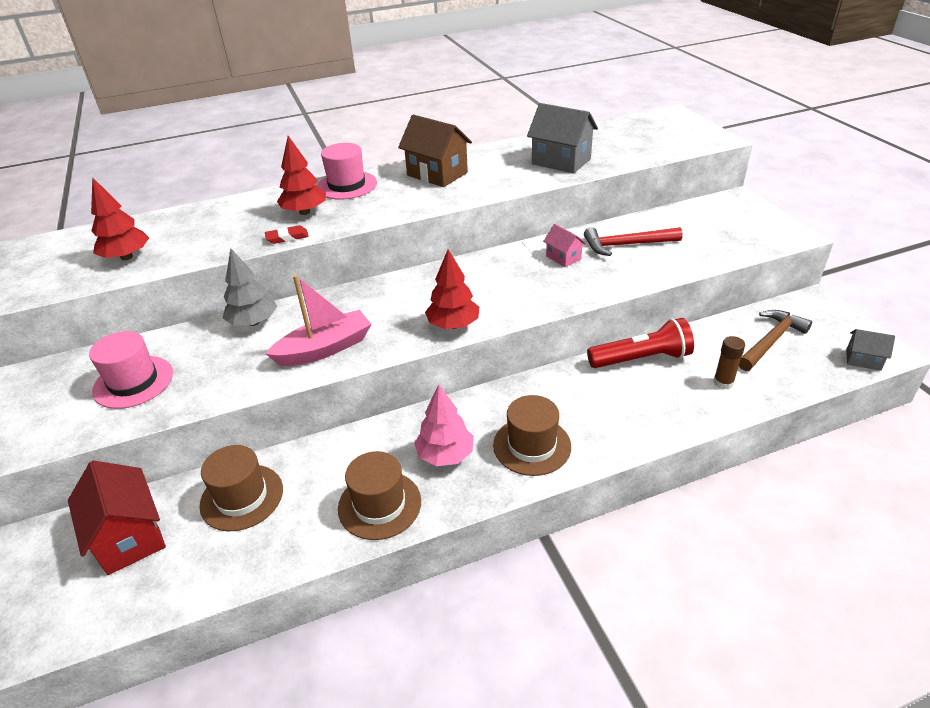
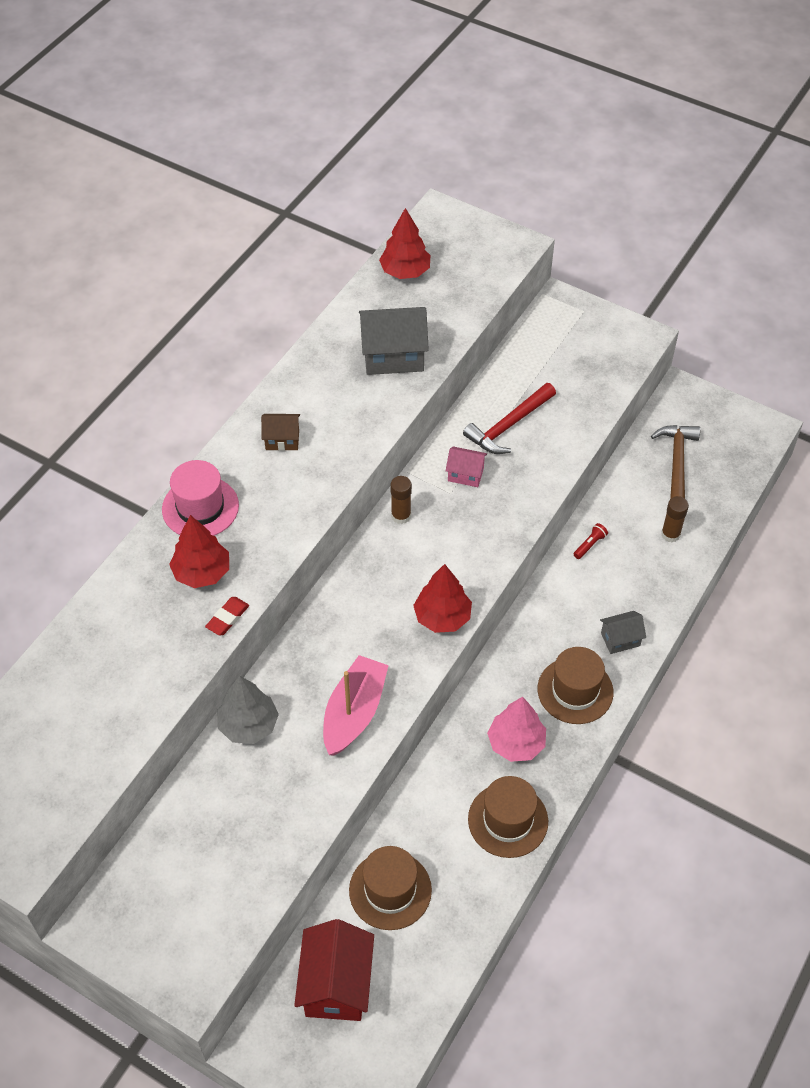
camera: 40 degrees left, 15 degrees up
red house [68,460,166,575] -> red house turned 75 degrees clockwise [294,919,374,1021]
pink hat [89,331,173,409] -> none
red tree [91,177,149,260] -> red tree moved to [379,208,430,279]
brown house [398,115,472,187] -> brown house [261,414,300,451], size x0.54
red flashlight [587,318,694,368] -> red flashlight [574,523,608,559], size x0.40
grey house [846,329,895,371] -> grey house moved to [600,611,646,654]
none -> brown glue stick [390,476,412,524]

